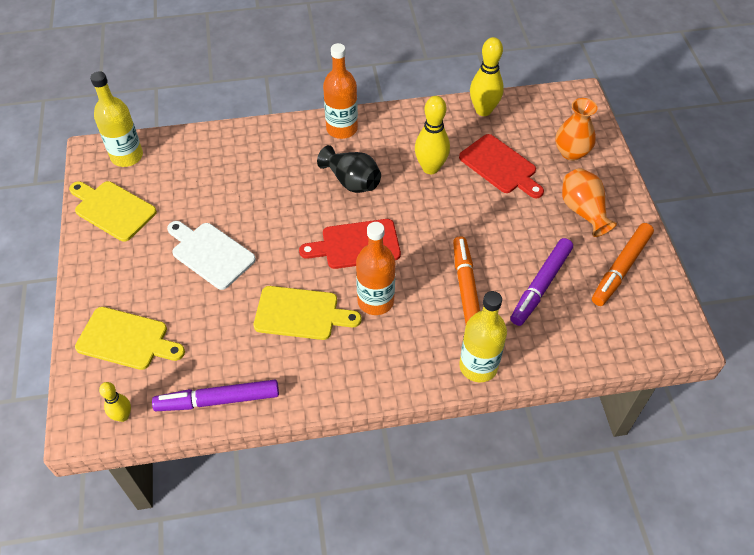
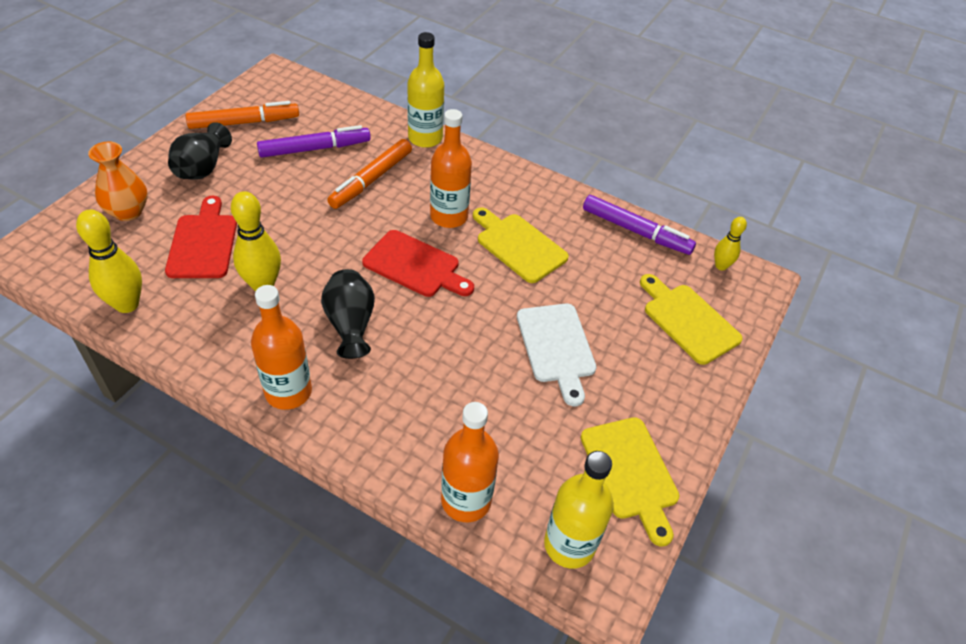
camera: 145 degrees left, 5 degrees down
orange vase [562,168,617,237] -> black vase [168,122,232,180]
none -> orange bottle [441,402,499,522]

